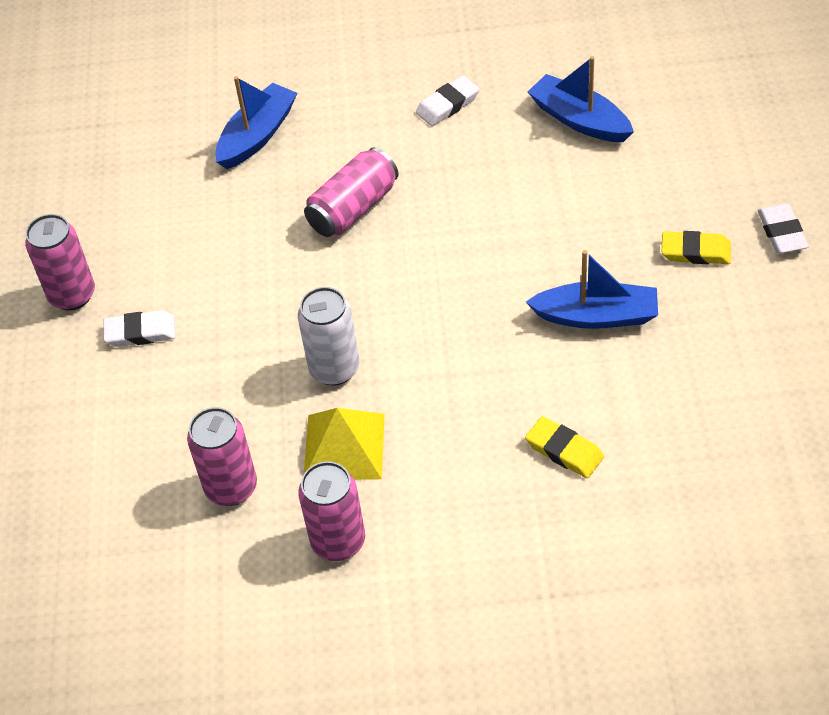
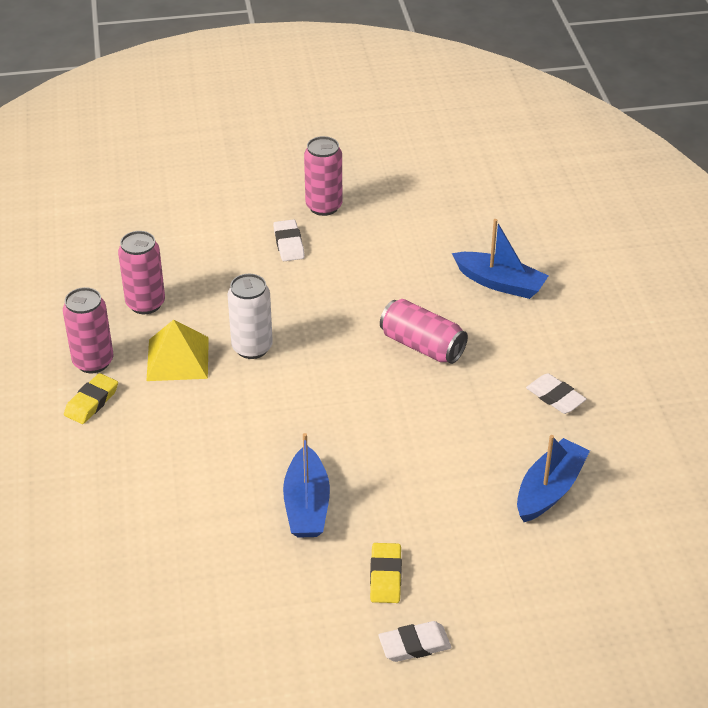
camera: 80 degrees right, 10 degrees down
yellow eraser [525,416,604,478] -> yellow eraser moved to [64,373,118,424]

